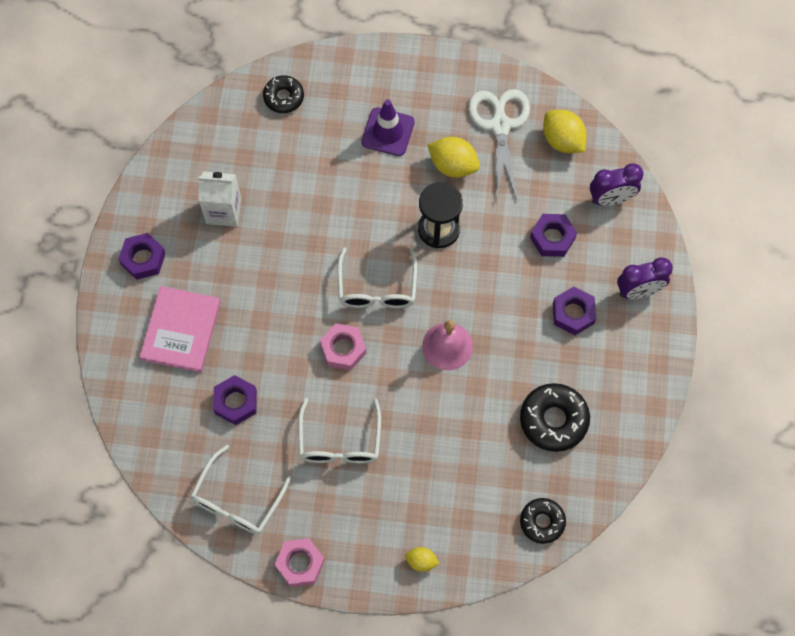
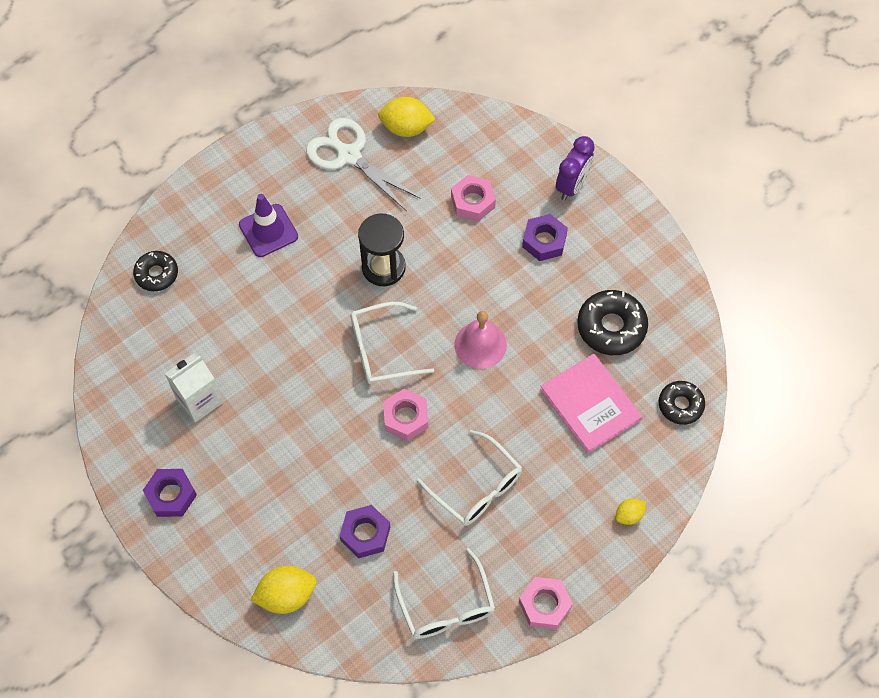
camera: 45 degrees left, 5 degrees down
pink book [140,286,221,372] -> pink book moved to [540,354,642,454]
white glasses [338,248,417,308] -> white glasses turned 120 degrees clockwise [351,302,434,384]
yellow lemon [428,137,480,178] -> yellow lemon moved to [250,566,317,614]
purple nut [530,214,577,257] -> pink nut [451,175,496,221]
purple clock [590,163,644,206] -> none

